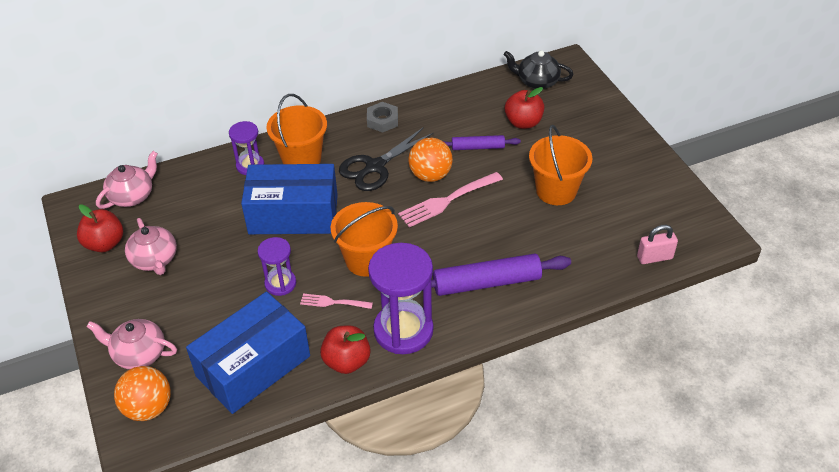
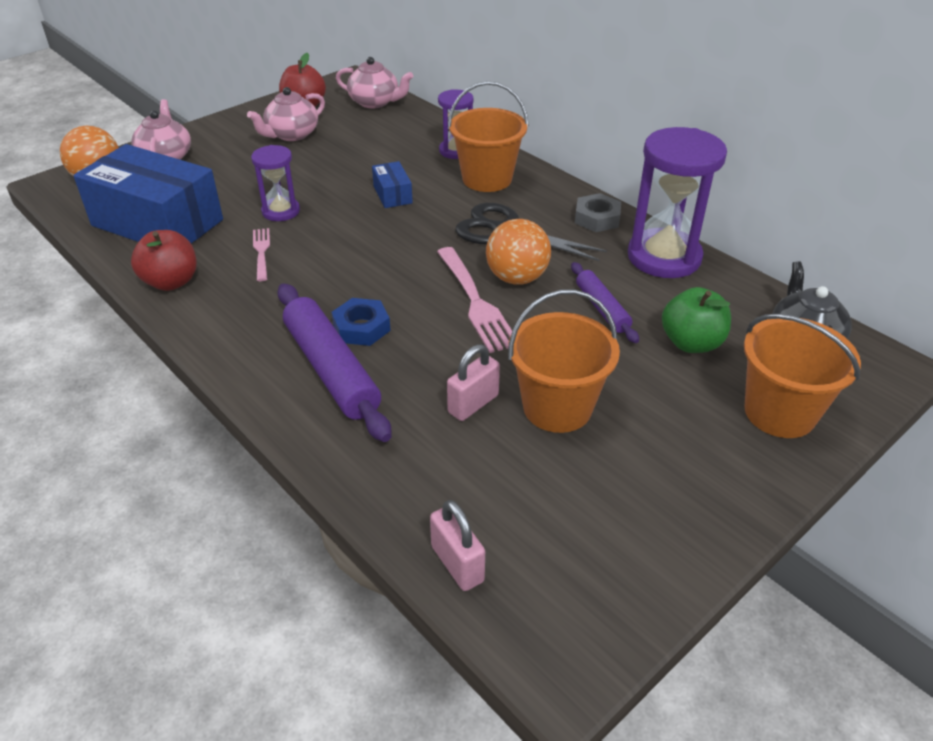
camera: 70 degrees right, 5 degrees down
blue box [241,164,338,234] -> blue box [372,161,413,208], size x0.42
orange bucket [331,202,398,277] -> orange bucket moved to [744,314,861,438]
purple hourglass [368,243,434,354] -> purple hourglass moved to [628,127,727,278]
pink fork [398,172,503,227] -> pink fork turned 150 degrees counterclockwise [437,247,512,353]
red apple [505,87,544,129] -> green apple [662,287,731,353]
none -> blue nut [331,298,391,346]
none -> pink padlock [447,344,500,421]

